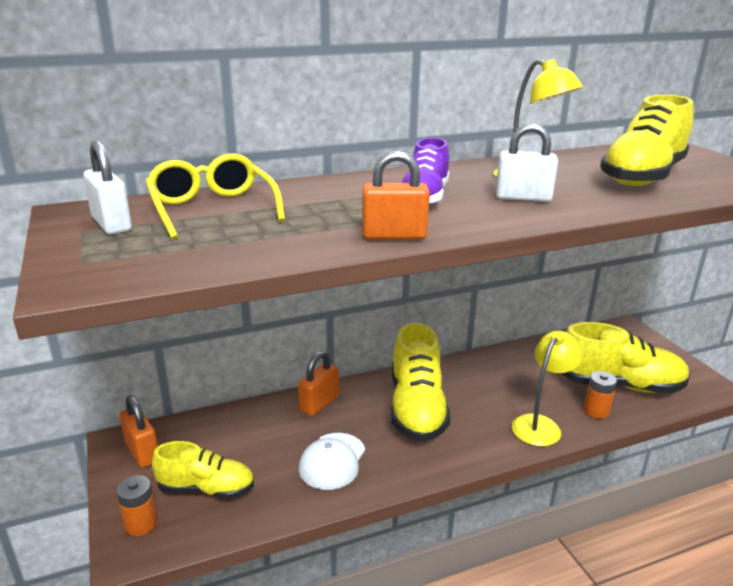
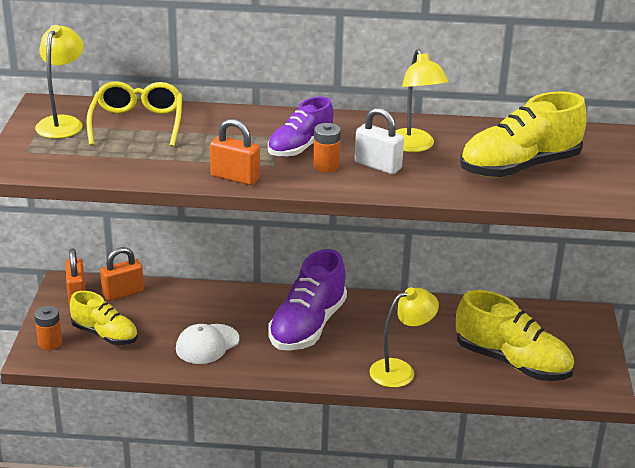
camera: 25 degrees right, 5 degrees up
white padlock [83,141,132,235] -> yellow lamp [35,25,84,139]
orange padlock [298,351,339,416] -> orange padlock moved to [100,247,144,301]
yellow shoe [391,322,450,442] -> purple shoe [268,249,347,351]
orange battery [584,371,617,419] -> orange battery moved to [313,123,341,173]

